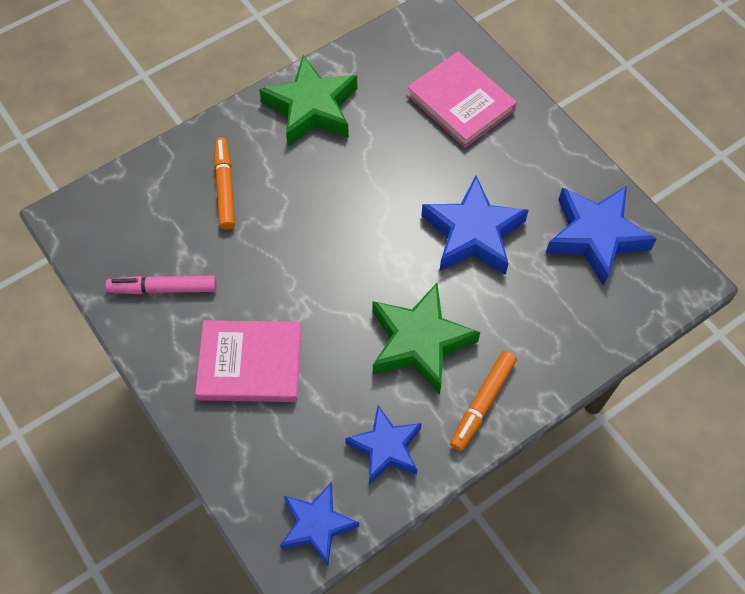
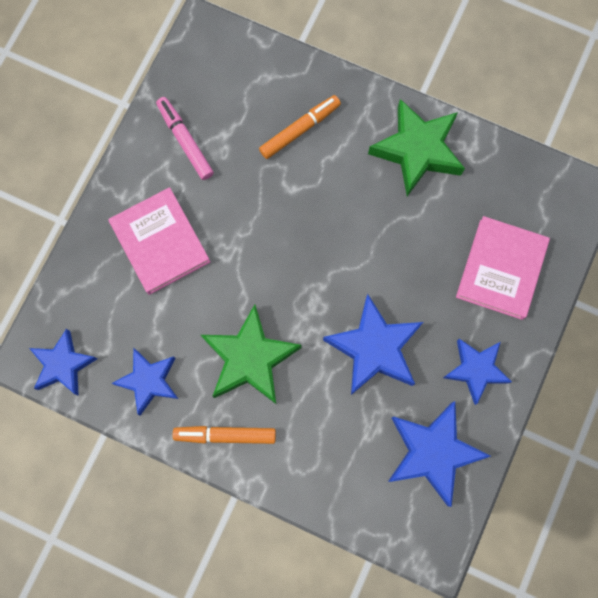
camera: 60 degrees right, 15 degrees up
none -> blue star [443,339,512,405]

